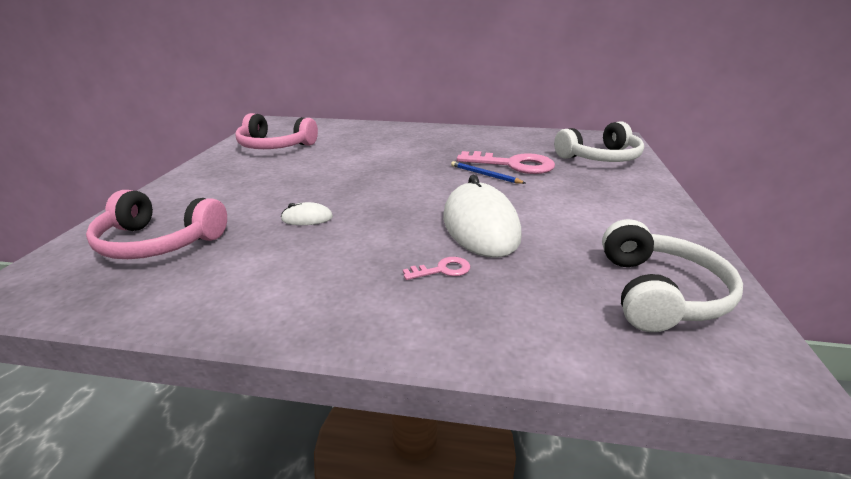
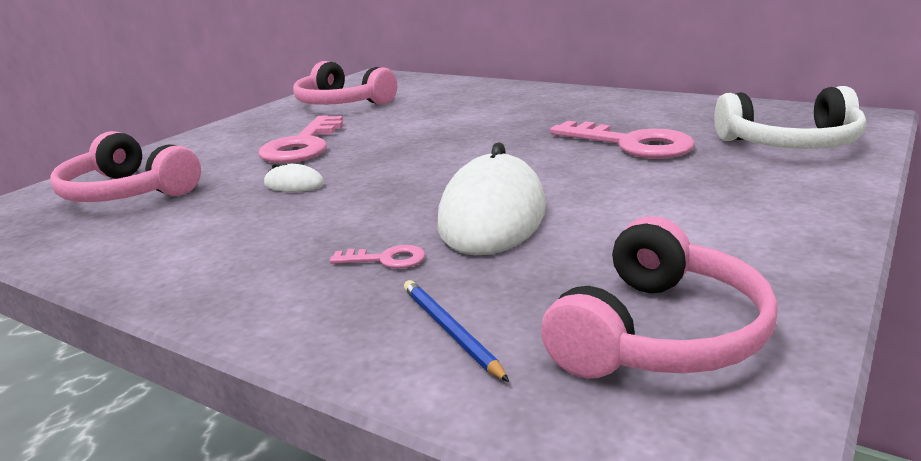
camera: 25 degrees right, 5 degrees down
blue pencil [451,161,525,184] -> blue pencil moved to [404,280,509,382]
white headphones [602,219,743,332] -> pink headphones [541,216,778,379]
none -> pink key [258,116,343,163]

